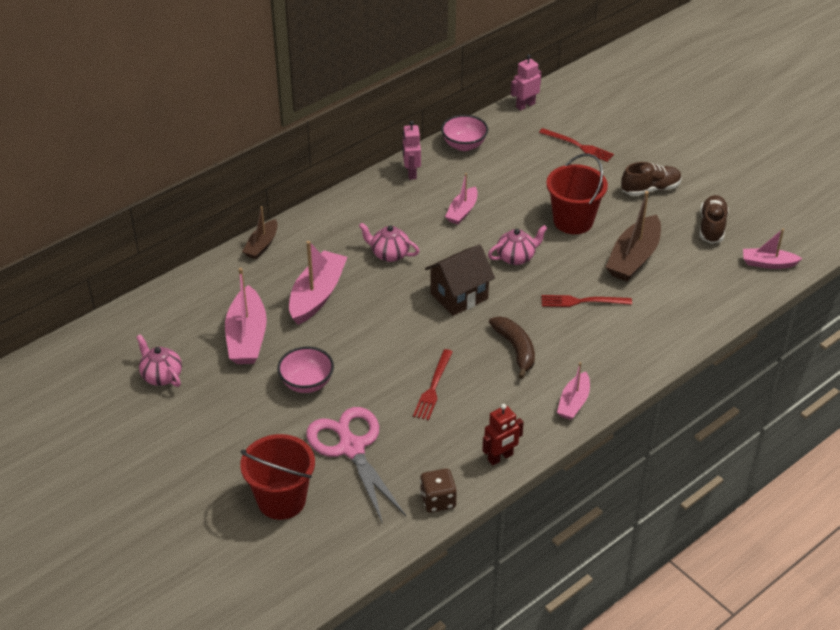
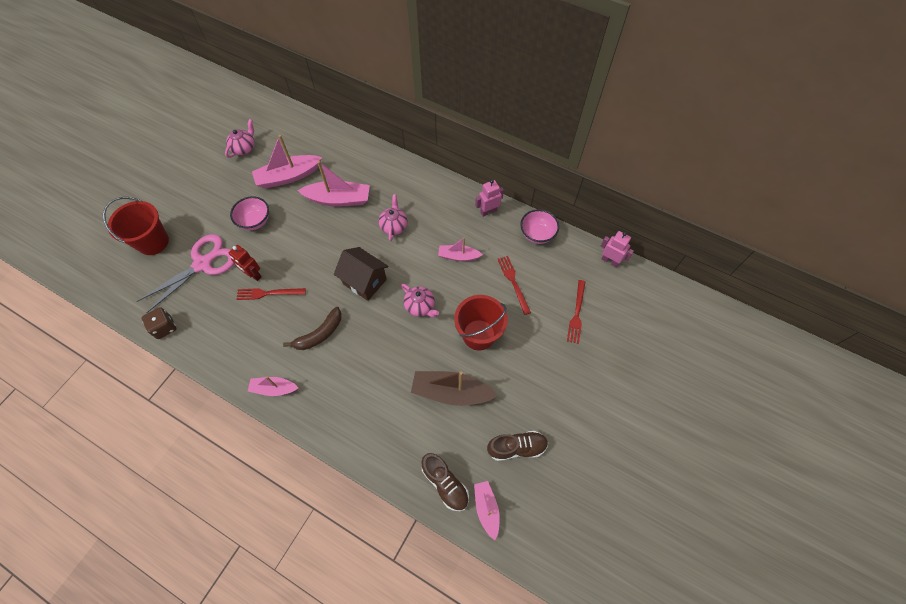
camera: 70 degrees right, 20 degrees up
brown boat [242,206,277,259] -> none
red robot [482,404,524,465] -> red robot moved to [229,245,262,281]
red fork [541,295,632,307] -> red fork moved to [498,256,531,315]
brown shoe [621,162,682,196] -> brown shoe moved to [421,453,469,511]

